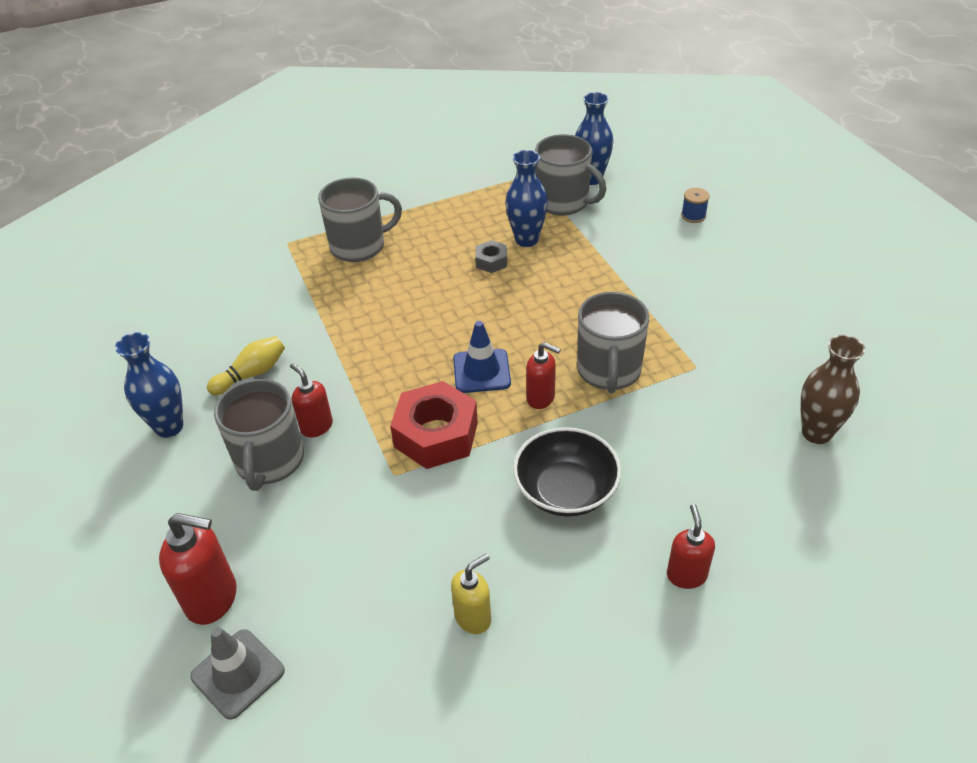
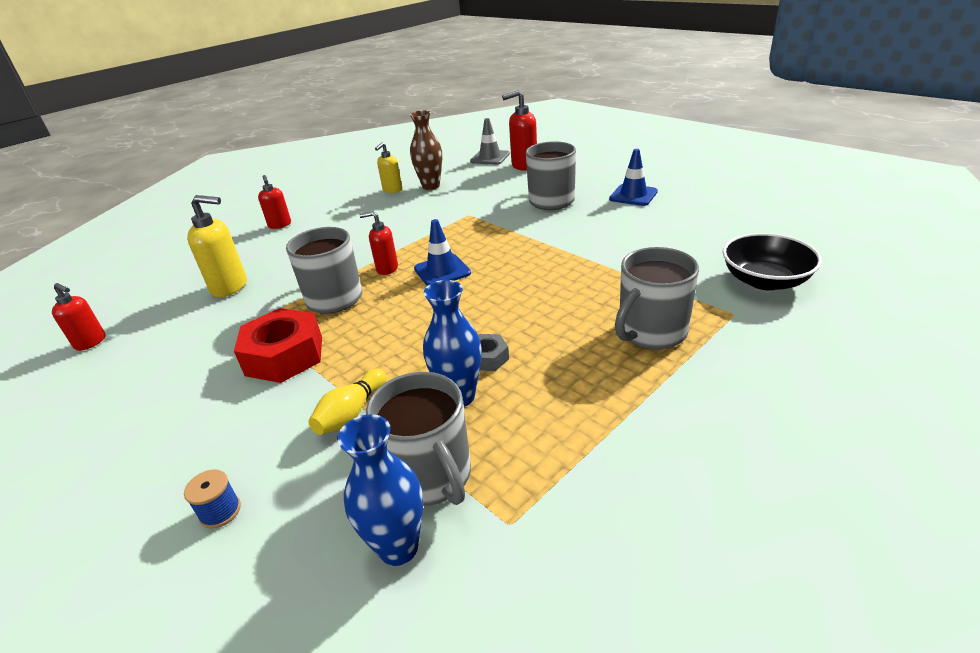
camera: 160 degrees right, 10 degrees down
blue vase [115,332,183,438] -> blue traffic cone [609,149,658,206]
yellow bowling pin [207,336,285,395] -> yellow bowling pin moved to [308,369,386,435]
red soap dispenser [290,363,333,438] -> red soap dispenser moved to [52,283,105,351]
red nut [390,381,478,469] -> red nut moved to [234,308,322,383]
black bowl [513,427,621,517] -> black bowl moved to [722,233,822,290]
grey mug [535,134,606,216] -> grey mug turned 135 degrees counterclockwise [366,372,471,506]
brown vase [801,335,865,444] -> brown vase moved to [410,110,442,190]
none -> yellow soap dispenser [187,195,247,297]

